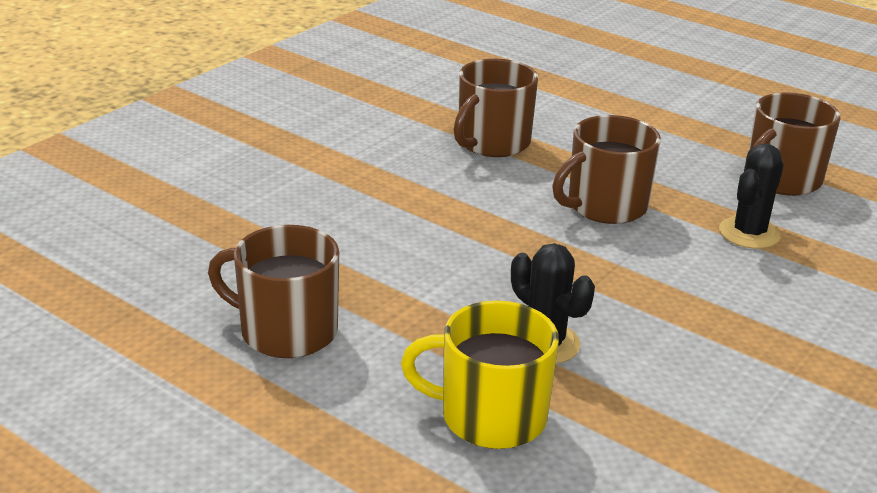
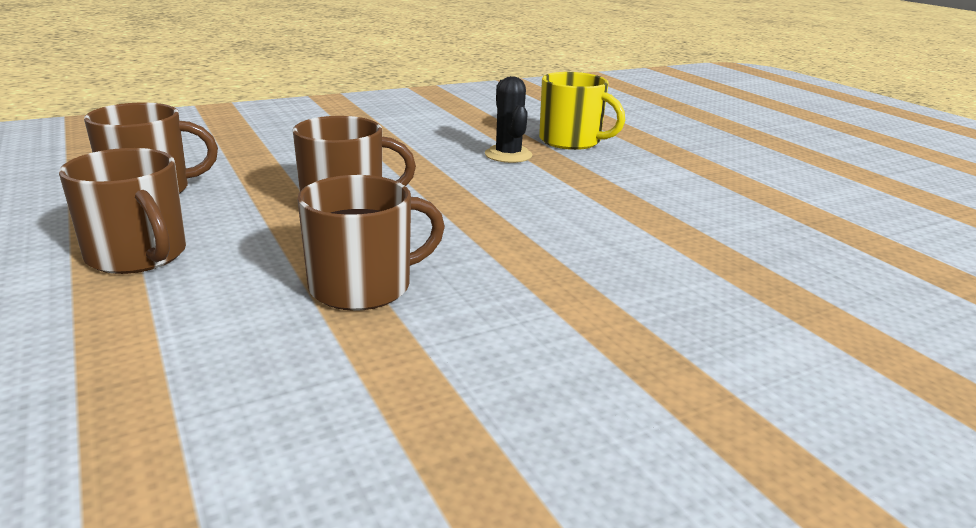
camera: 155 degrees left, 5 degrees down
brown mug [208,225,339,358] -> brown mug moved to [59,148,186,274]
black cactus [719,143,784,249] -> none

